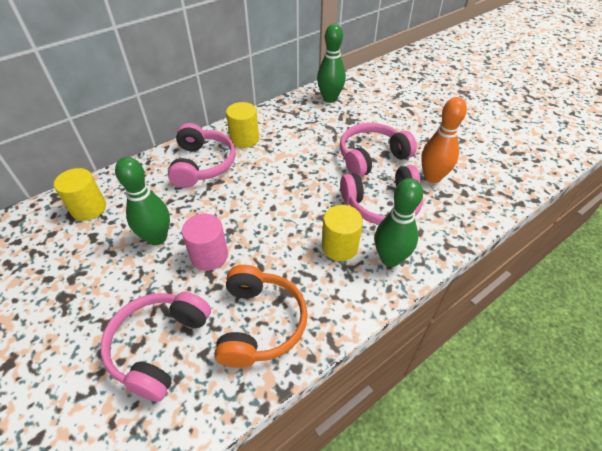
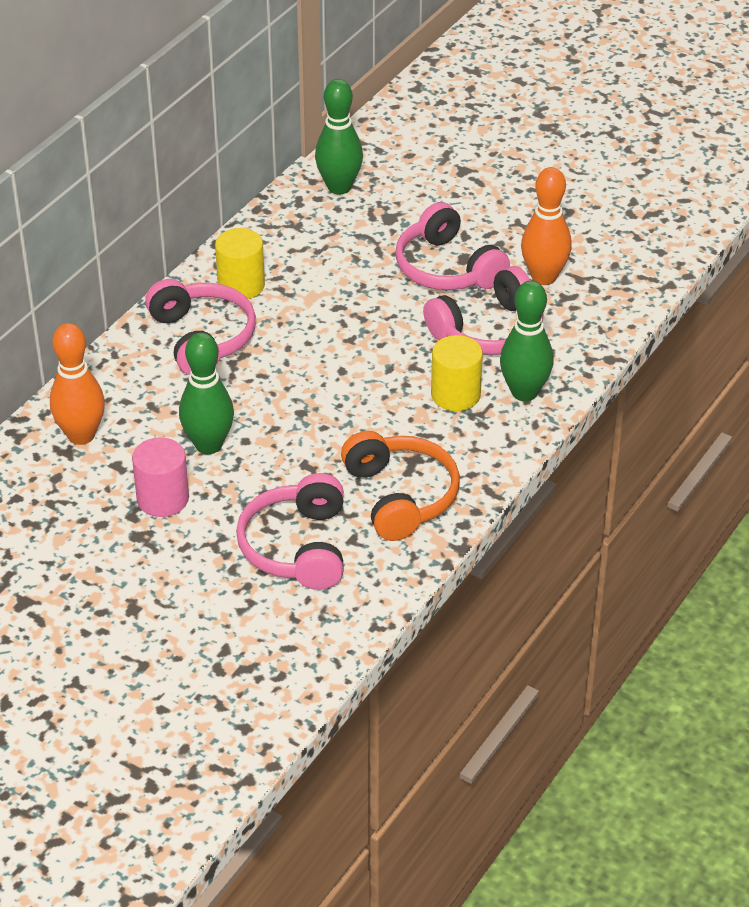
camera: 20 degrees left, 5 degrees down
yellow cylinder [54,168,106,221] -> orange bowling pin [50,323,105,445]
pink cylinder [182,214,228,271] -> pink cylinder moved to [132,437,189,517]
pink headphones [340,123,417,177] -> pink headphones turned 75 degrees counterclockwise [395,202,510,290]

